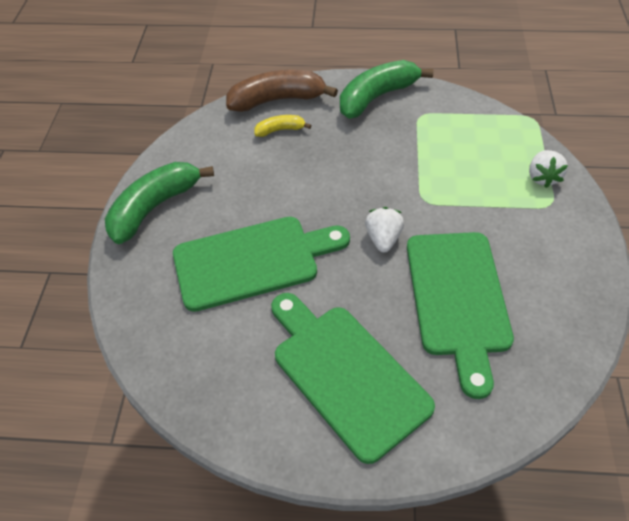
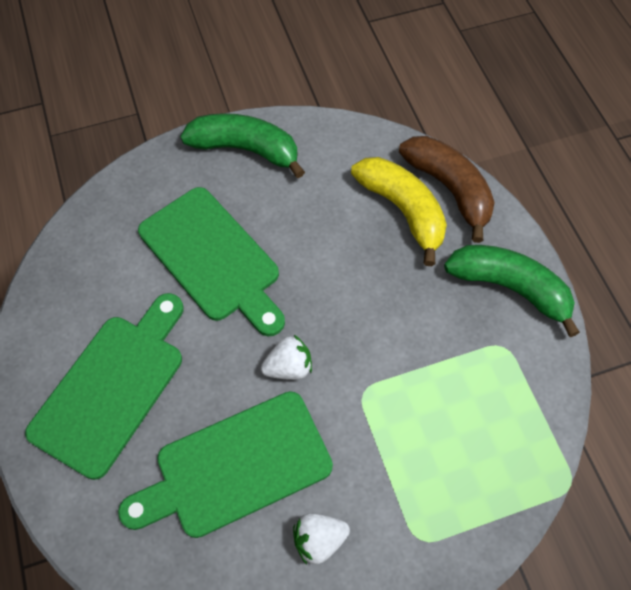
camera: 65 degrees right, 10 degrees up
yellow banana [254,115,312,137] -> yellow banana [351,157,447,266], size x2.00
white strawberry [529,150,568,188] -> white strawberry moved to [293,513,350,564]

